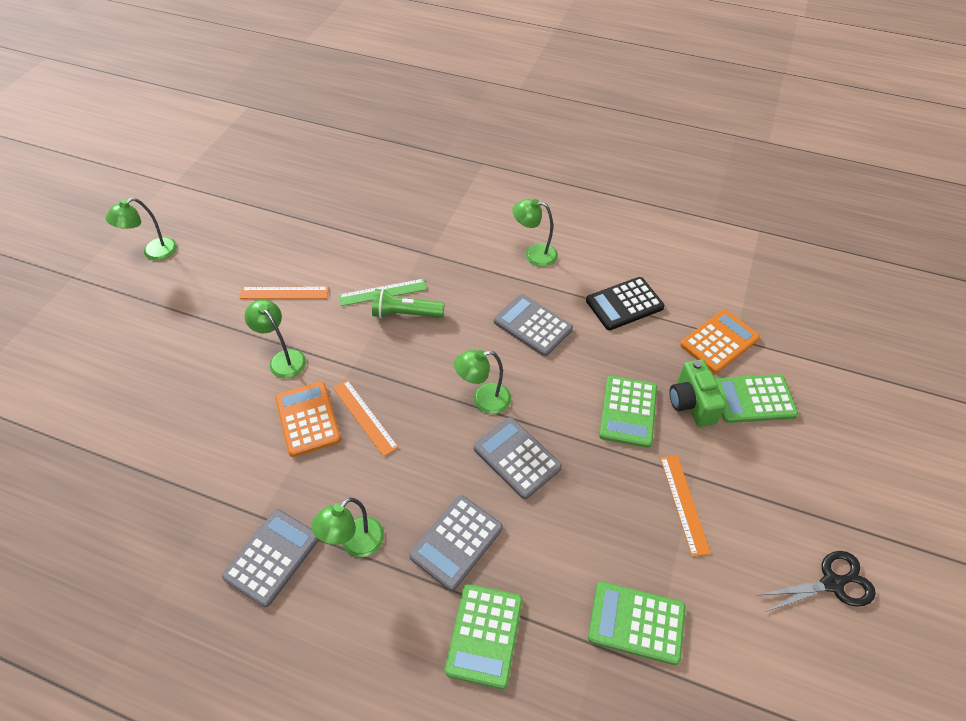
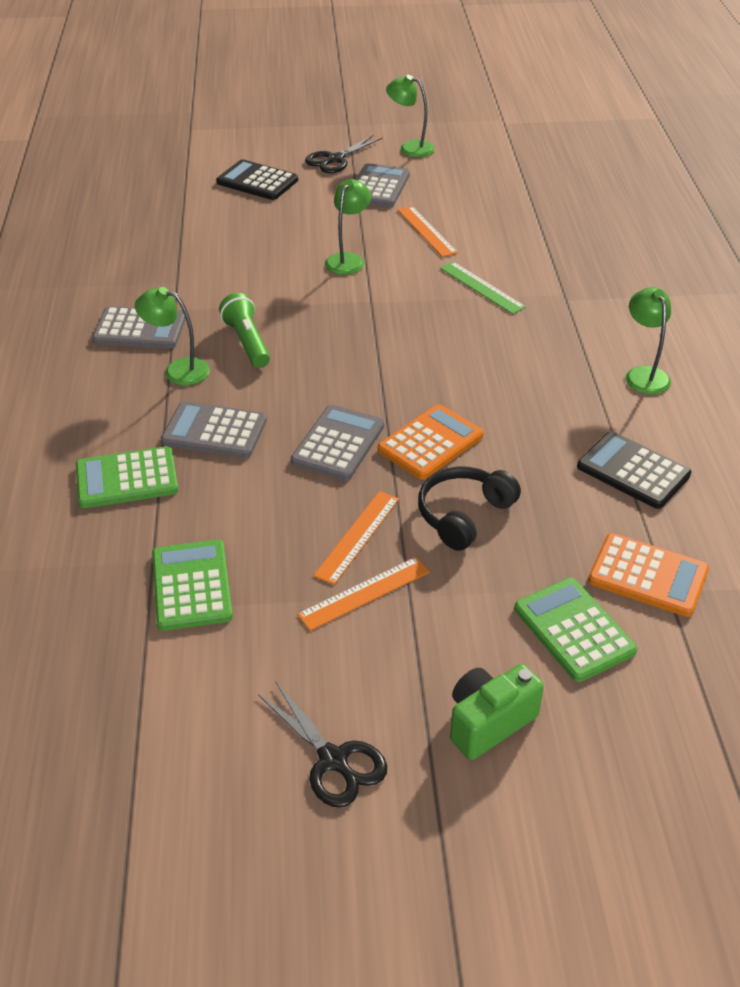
camera: 65 degrees right, 10 degrees down
orange calculator [275,381,341,457] -> orange calculator moved to [378,404,484,480]
orange ruler [333,380,399,457] -> orange ruler moved to [313,491,399,585]
green flashlight [372,289,445,318] -> green flashlight moved to [219,293,270,368]
green lamp [454,350,511,414] -> none
grey calculator [494,294,573,356] -> grey calculator moved to [356,163,410,207]
green calculator [599,376,657,448] -> black headphones [418,466,521,551]
green camera [670,359,726,427] -> green camera moved to [450,664,544,760]
none -> black calculator [216,159,298,200]
none -> black scissors [305,135,383,173]

